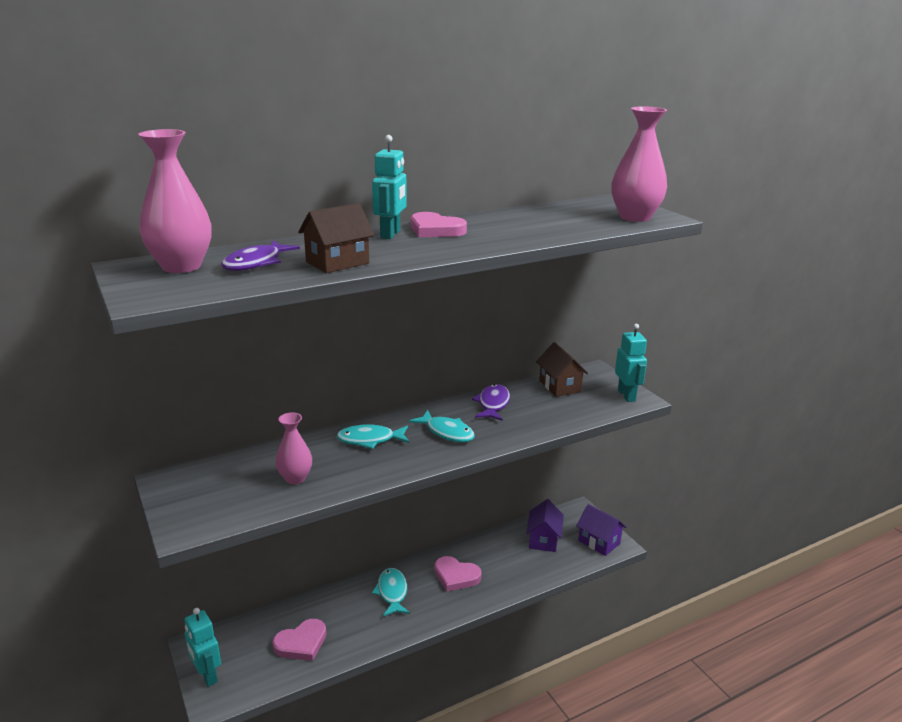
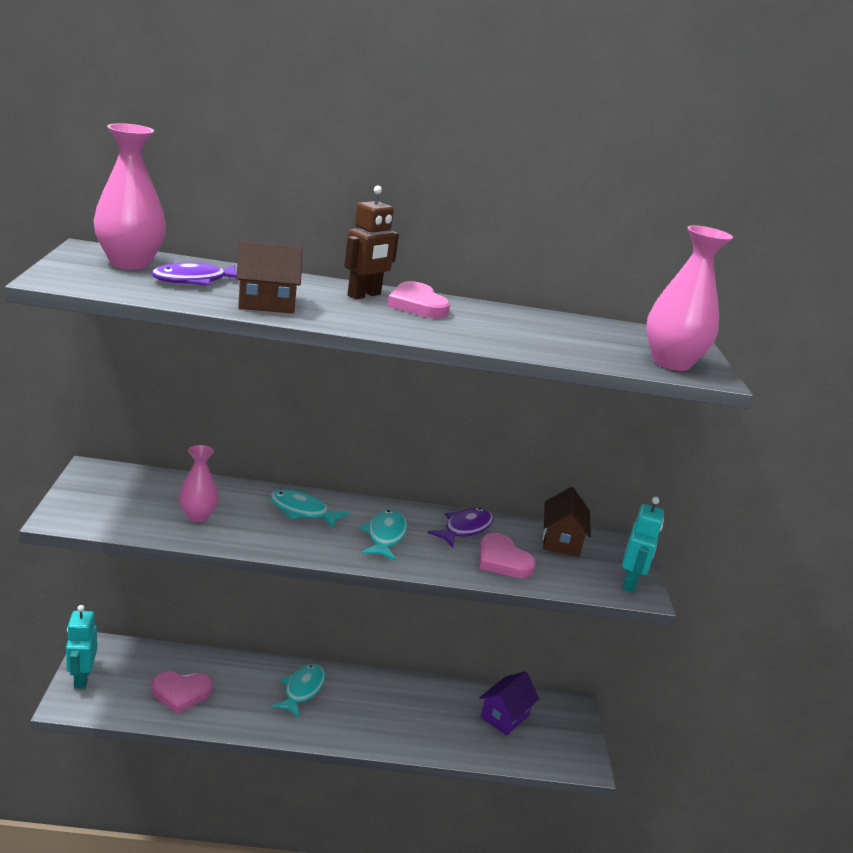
camera: 25 degrees right, 0 degrees up
turquoise robot [372,135,407,239] -> brown robot [344,186,399,299]
turquoise fish [409,410,475,442] -> turquoise fish turned 150 degrees counterclockwise [360,510,407,561]
pink heart [434,556,482,591] -> pink heart moved to [479,533,536,578]
purple house [576,504,626,556] -> none

